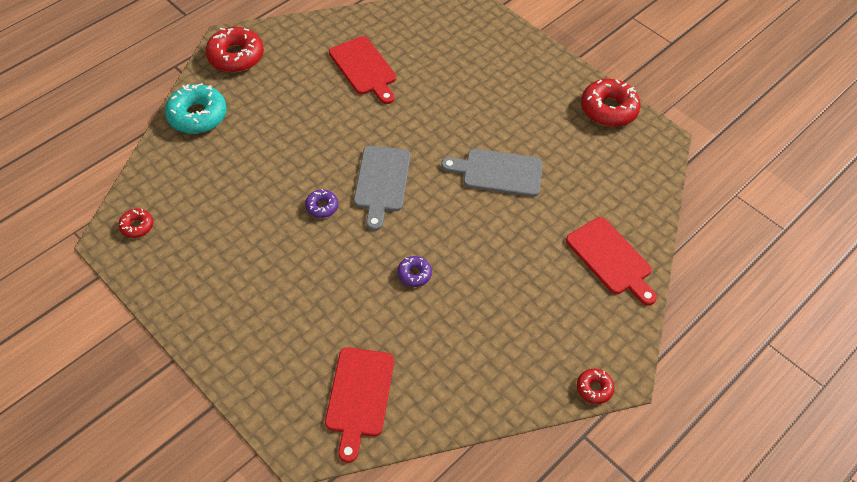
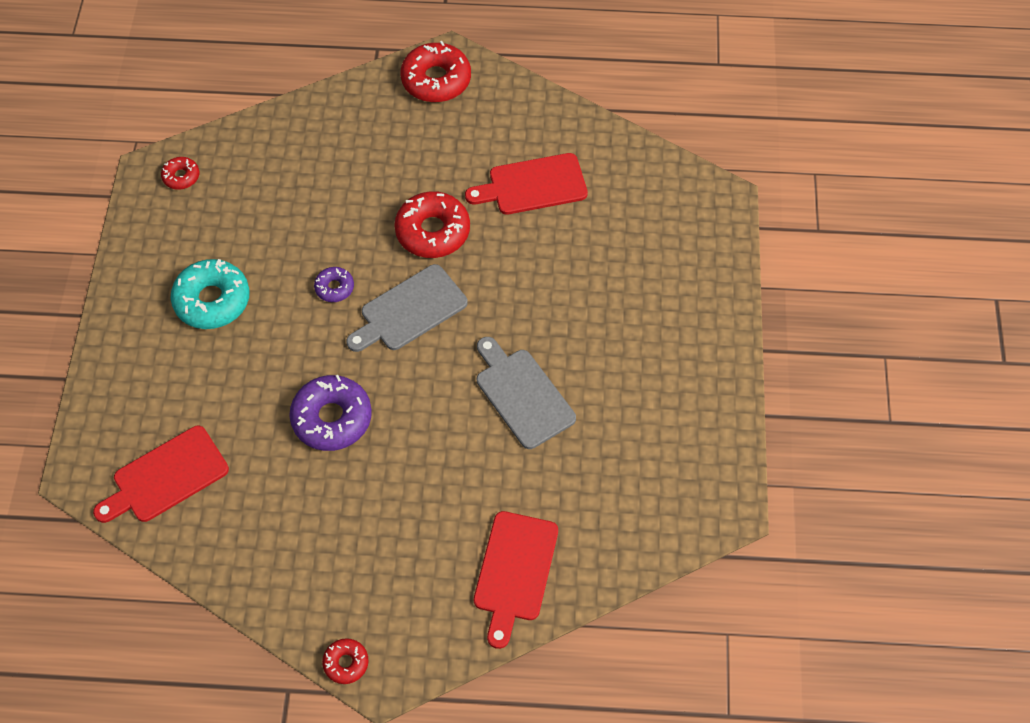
camera: 50 degrees right, 5 degrees up
turquoise donut [165,83,227,134] -> turquoise donut moved to [170,259,250,329]
red cutting board [329,36,396,104] -> red cutting board turned 60 degrees clockwise [465,153,588,215]
purple donut [397,256,432,287] -> purple donut [289,375,372,451], size x1.94
red donut [581,79,641,127] -> red donut moved to [394,191,470,258]

